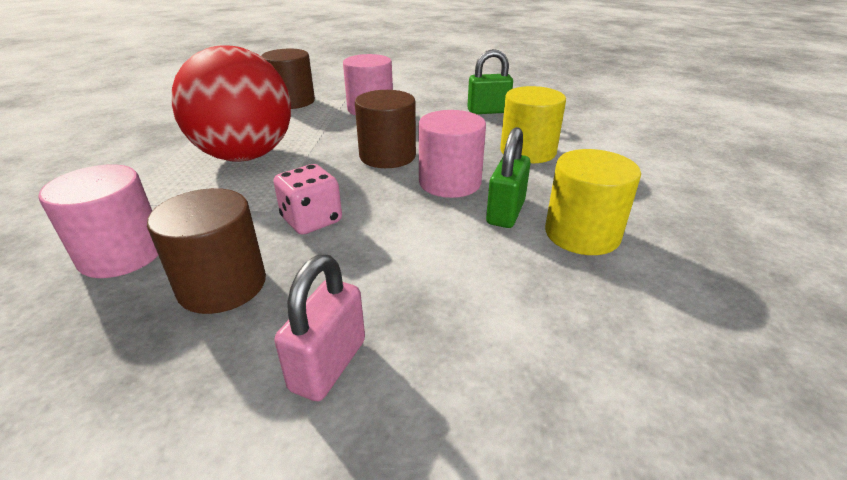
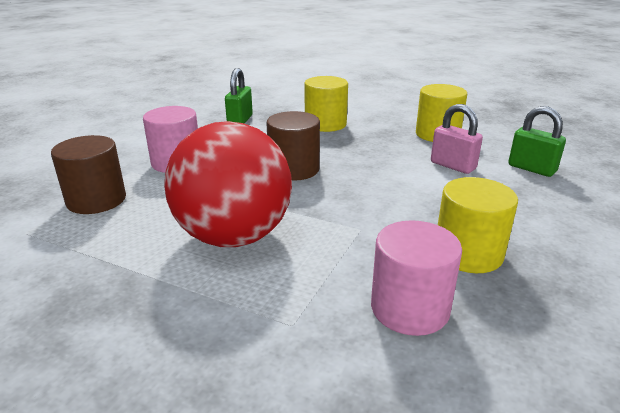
camera: 70 degrees left, 5 degrees down
brown cylinder [147,188,266,314] -> yellow cylinder [438,177,518,273]
pink dice [274,164,342,235] -> none
pink padlock [274,254,365,401] -> pink padlock moved to [431,104,483,174]
pink cylinder [419,110,486,198] -> none
green padlock [486,127,531,228] -> green padlock moved to [508,106,566,177]

